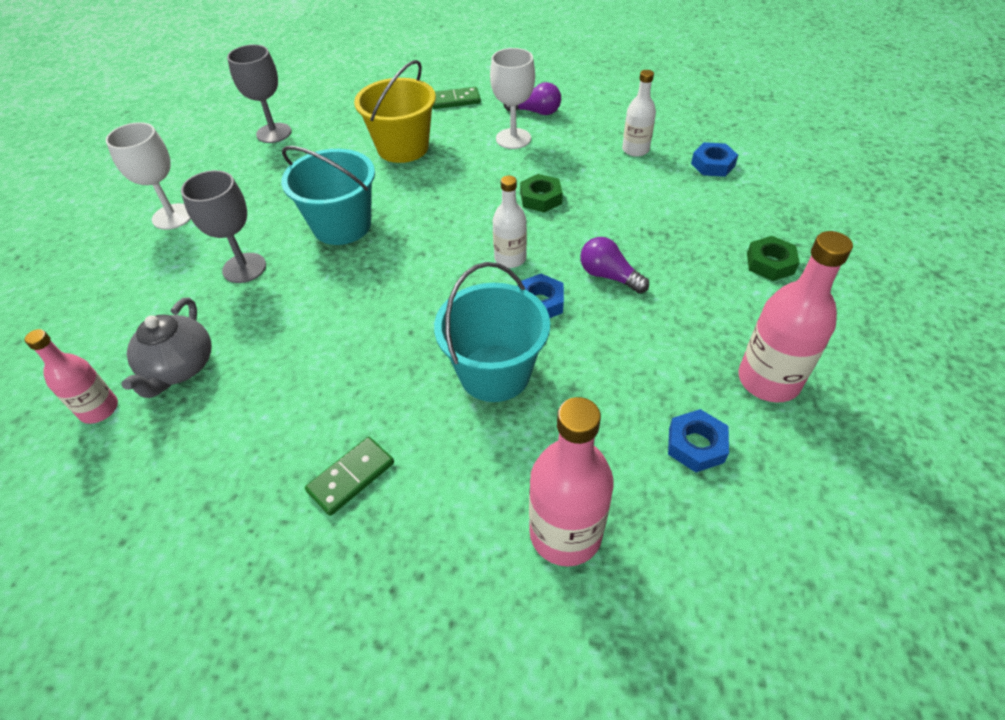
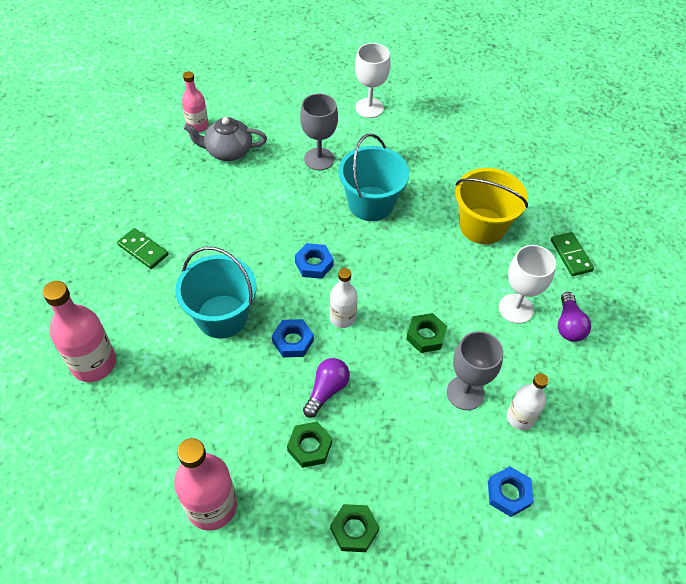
camera: 80 degrees right, 5 degrees up
grey goblet [227,45,291,143] -> grey goblet moved to [447,331,503,410]
blue nut [668,409,729,472] -> blue nut moved to [295,243,334,279]
none -> green nut [287,422,332,468]

